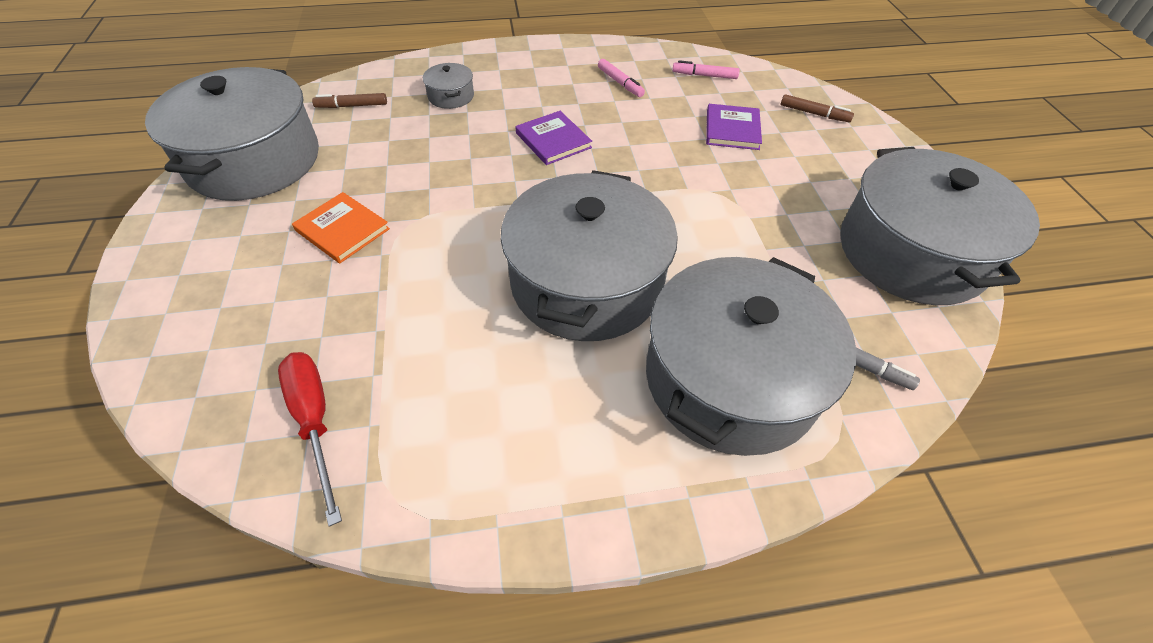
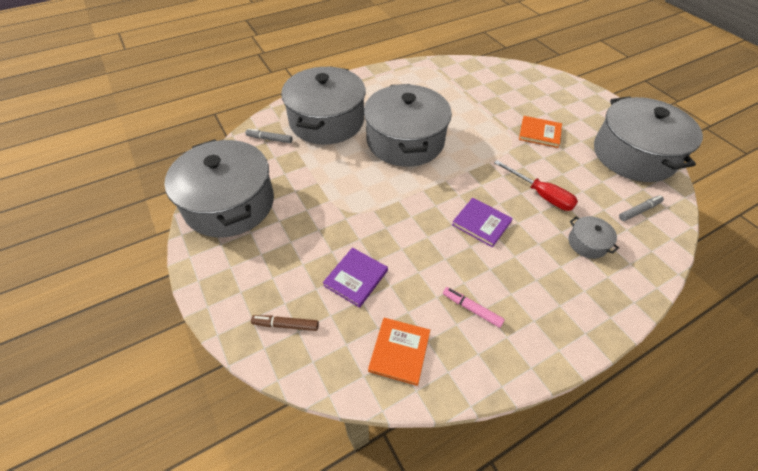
camera: 160 degrees right, 0 degrees up
red screwdriver [278,352,342,527] -> red screwdriver moved to [494,160,578,211]
brown marker [312,93,387,108] -> grey marker [619,196,664,221]
pink marker [672,60,740,79] -> orange book [368,318,430,386]
purple book [706,104,762,150] -> purple book turned 45 degrees clockwise [323,248,388,308]

